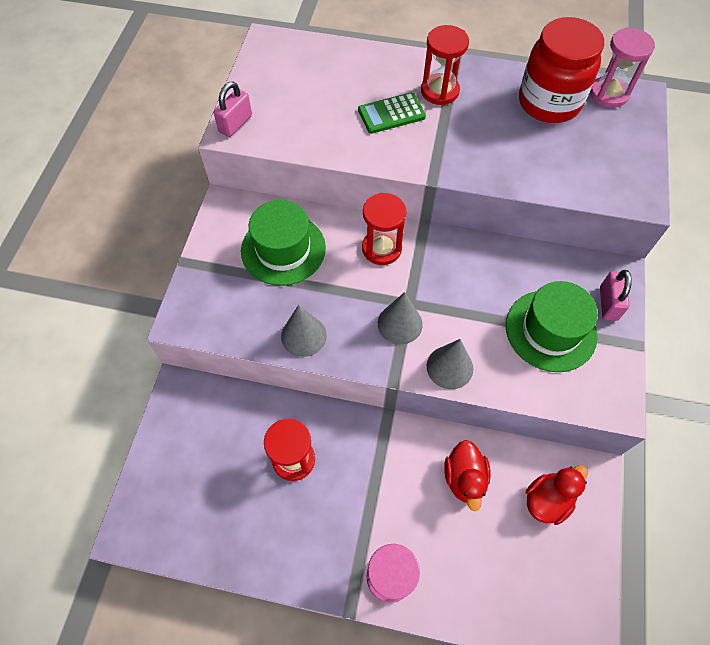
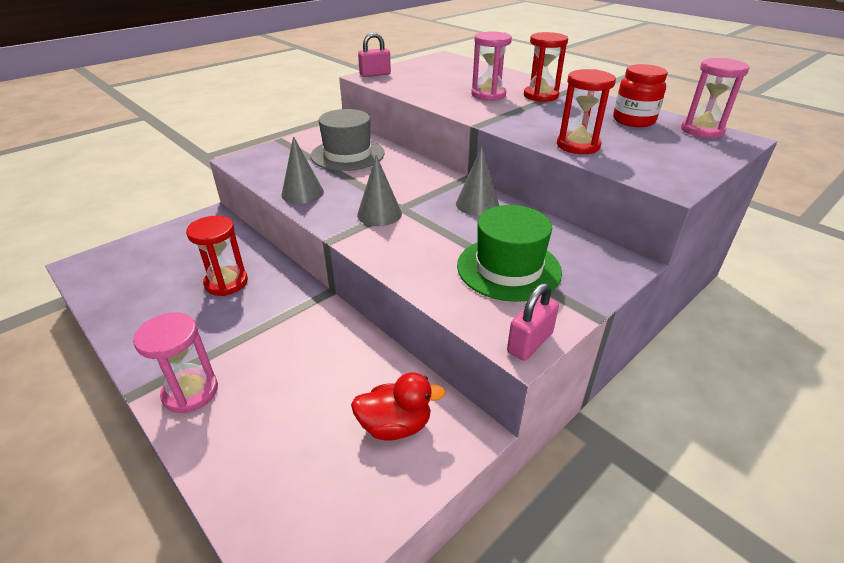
camera: 35 degrees right, 25 degrees down
green hat [241,200,326,286] -> grey hat [311,109,385,171]
green calculator [358,92,426,134] -> pink hourglass [471,32,512,101]
red hourglass [362,193,407,265] -> red hourglass moved to [557,69,616,154]
grey cone [427,339,473,389] -> grey cone moved to [456,147,499,216]
red duck [444,440,491,511] -> none
red jar [519,17,604,123] -> red jar [613,64,668,127], size x0.66
pink padlock [600,270,632,321] -> pink padlock moved to [507,283,559,361]

